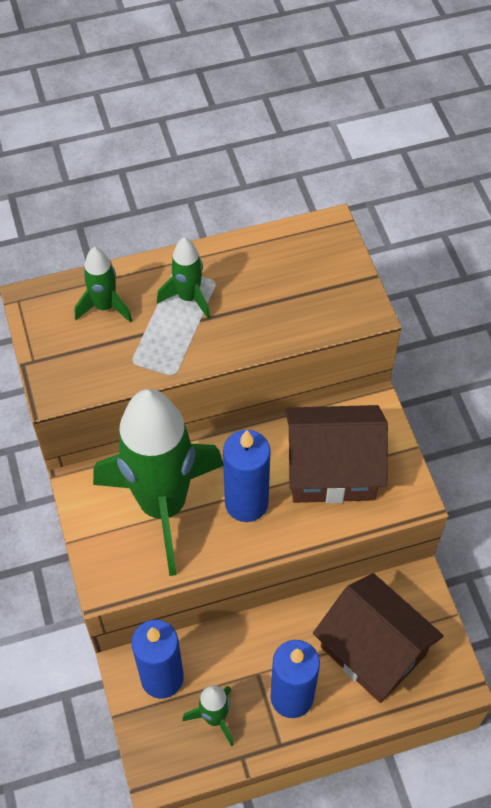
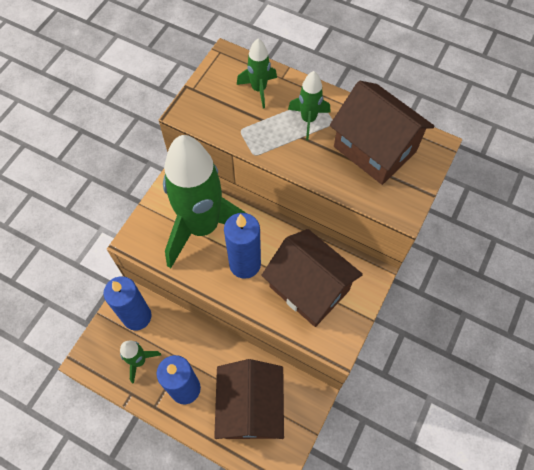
camera: 45 degrees right, 5 degrees up
none -> brown house [330,81,435,185]

